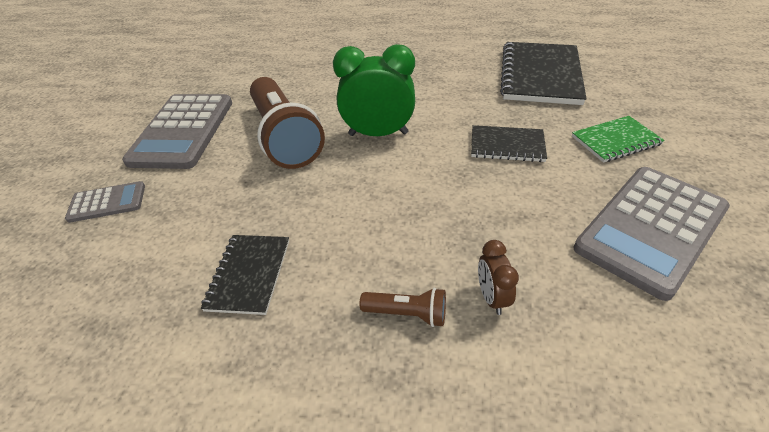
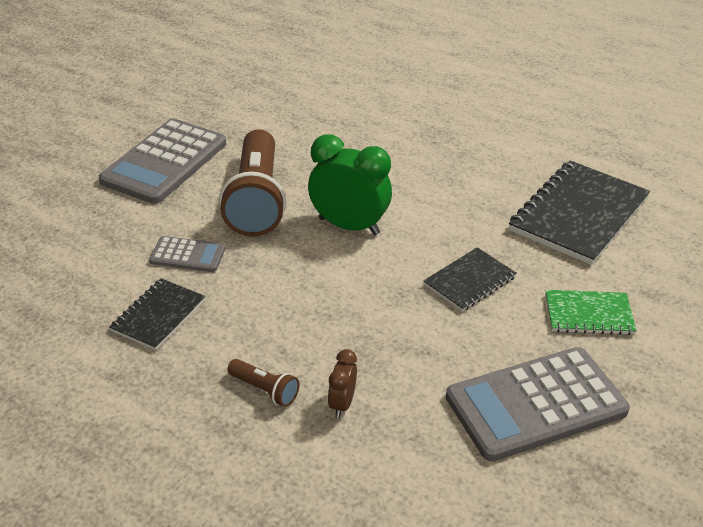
camera: 20 degrees right, 5 degrees down
grey calculator [65,181,145,223] -> grey calculator moved to [149,236,226,272]
black notebook [471,125,547,162] -> black notebook turned 75 degrees counterclockwise [423,247,516,312]

